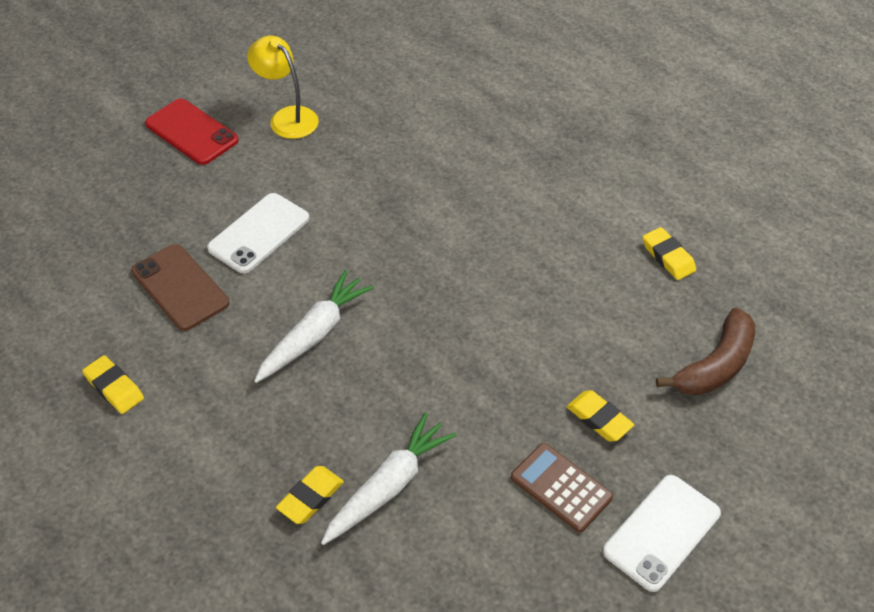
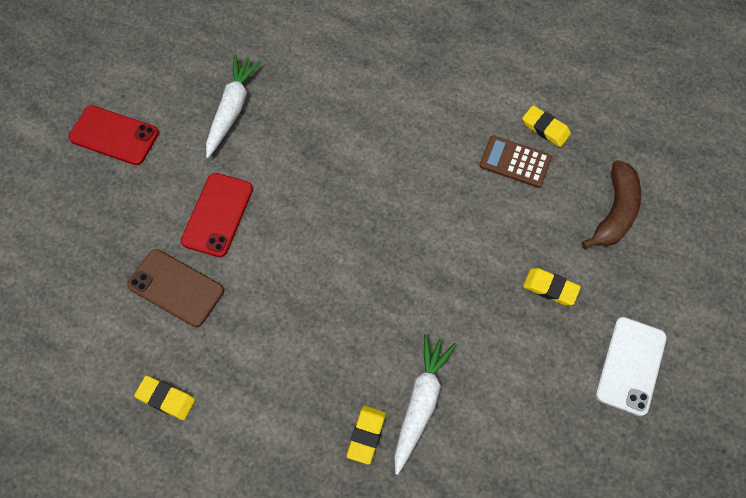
camera: 20 degrees left, 15 degrees up
white phone [207,193,309,274] -> red phone [181,173,253,257]
yellow lamp [247,36,319,139] -> none
white carrot [254,270,374,383] -> white carrot moved to [206,55,261,158]
brown calculator [511,443,613,532] -> brown calculator moved to [479,136,552,188]

